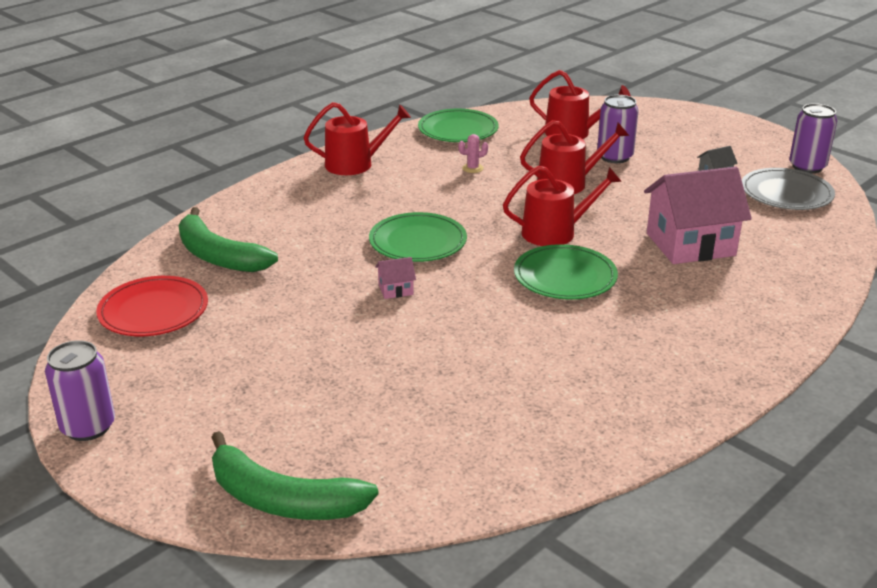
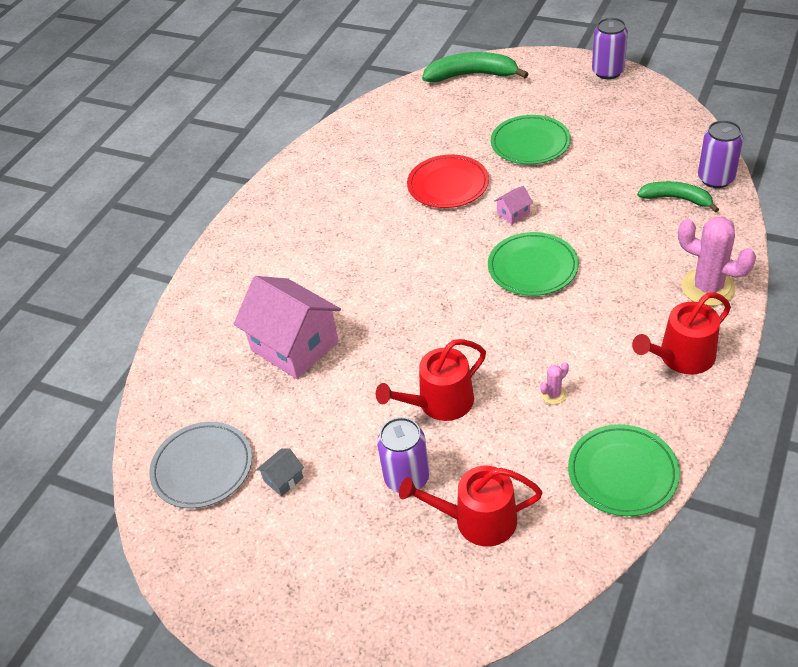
camera: 165 degrees right, 15 degrees up
red plate [96,276,208,336] -> red plate moved to [407,155,489,208]
green banana [178,207,278,272] -> green banana [637,181,719,212], size x0.65
red watering can [503,166,622,246] -> none
green plate [514,244,618,300] -> green plate moved to [491,115,571,164]
pink house [644,167,752,264] -> pink house turned 75 degrees clockwise [234,276,341,379]
purple can [789,103,837,173] -> purple can moved to [698,120,743,188]
none -> pink cactus [678,217,756,306]

